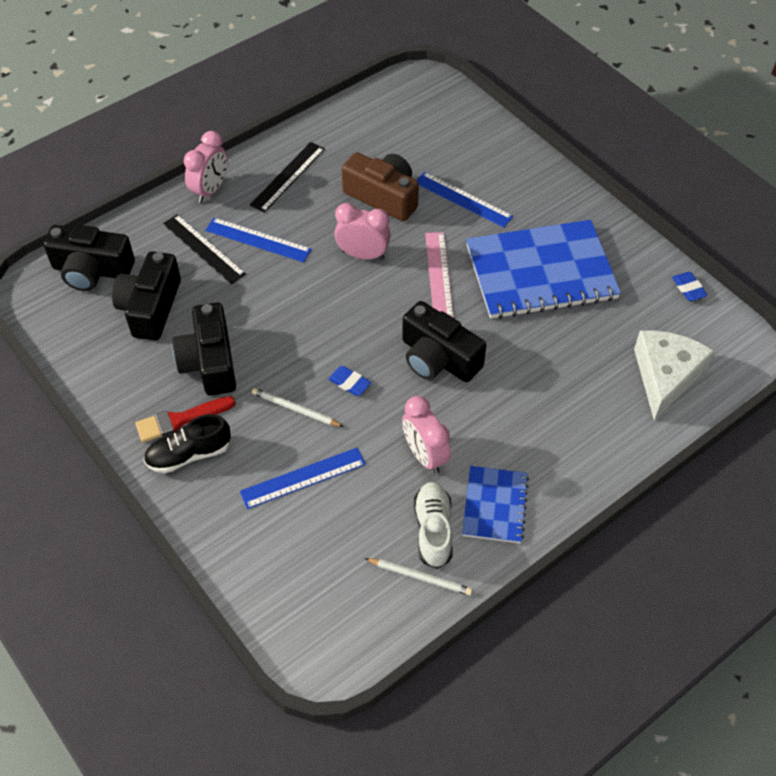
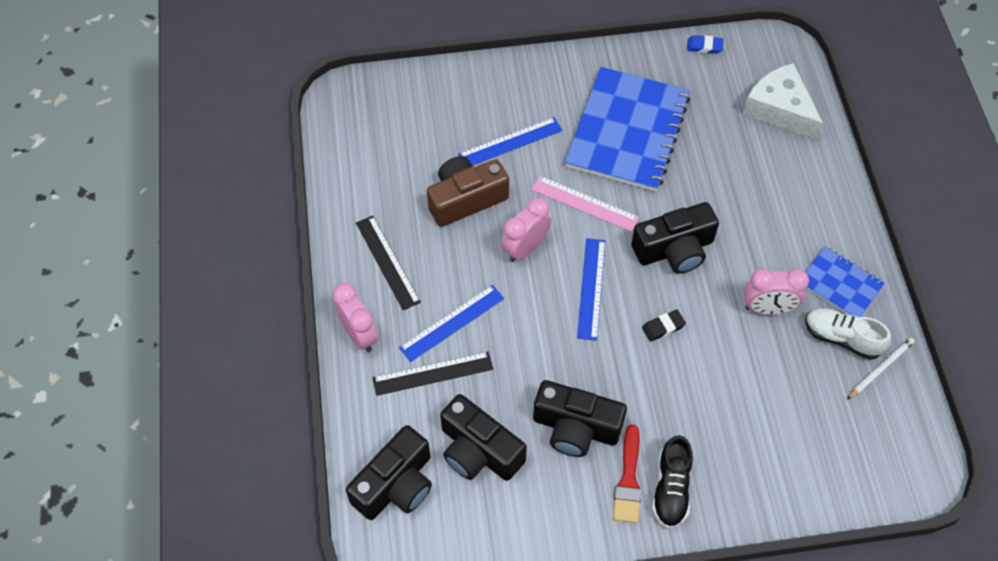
camera: 60 degrees left, 5 degrees up
blue ruler [240,447,366,509] -> blue ruler moved to [577,238,605,341]
white pencil [252,388,344,427] -> none
blue eraser [328,366,371,396] -> black eraser [642,310,686,342]

